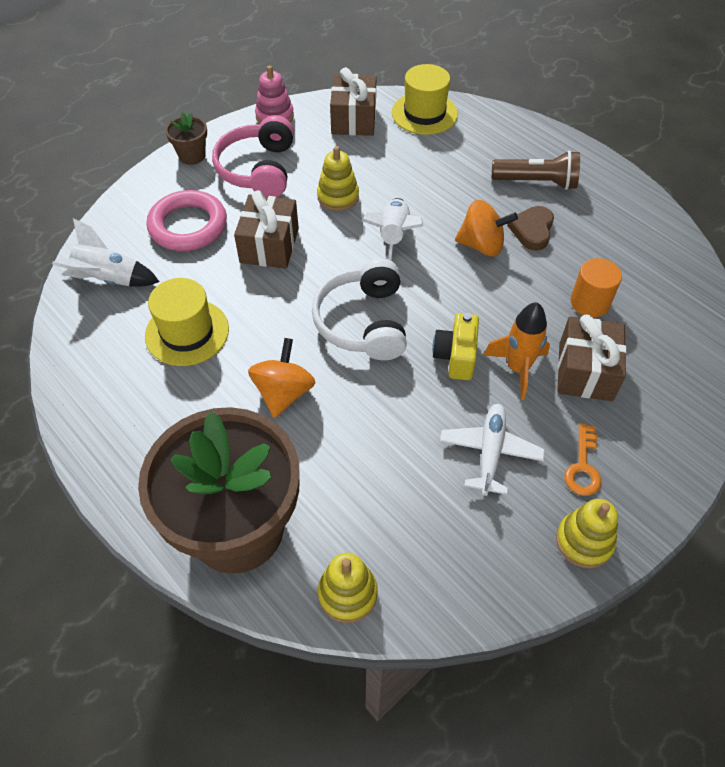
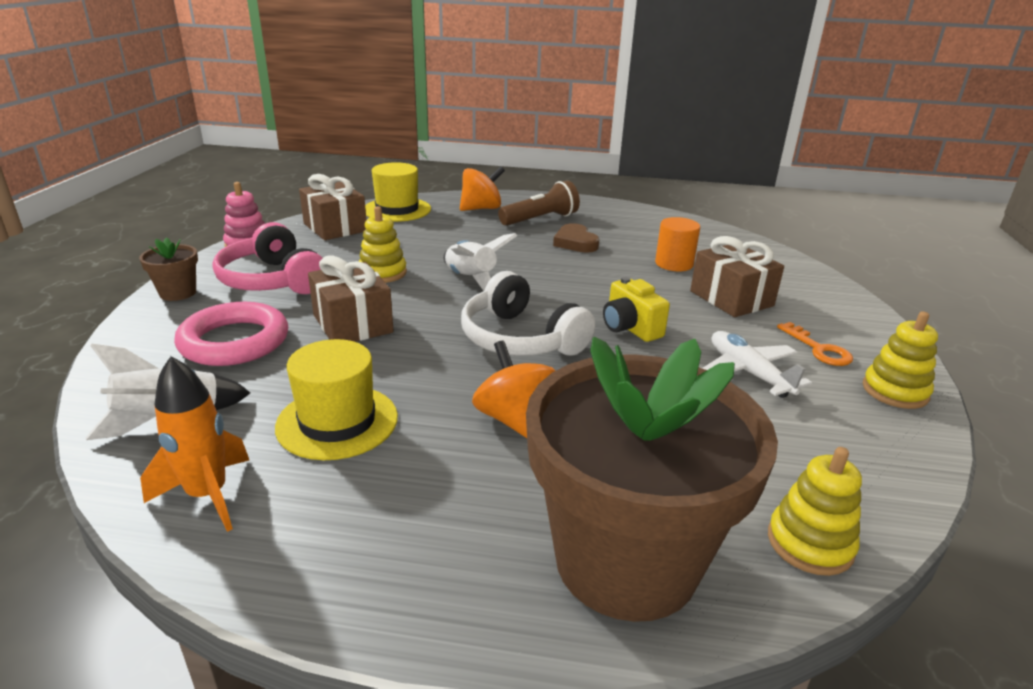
camera: 40 degrees left, 25 degrees down
orange spinning top [455,200,518,257] -> orange spinning top moved to [460,166,505,211]
orange rocket [483,302,550,400] -> orange rocket moved to [140,356,249,532]

